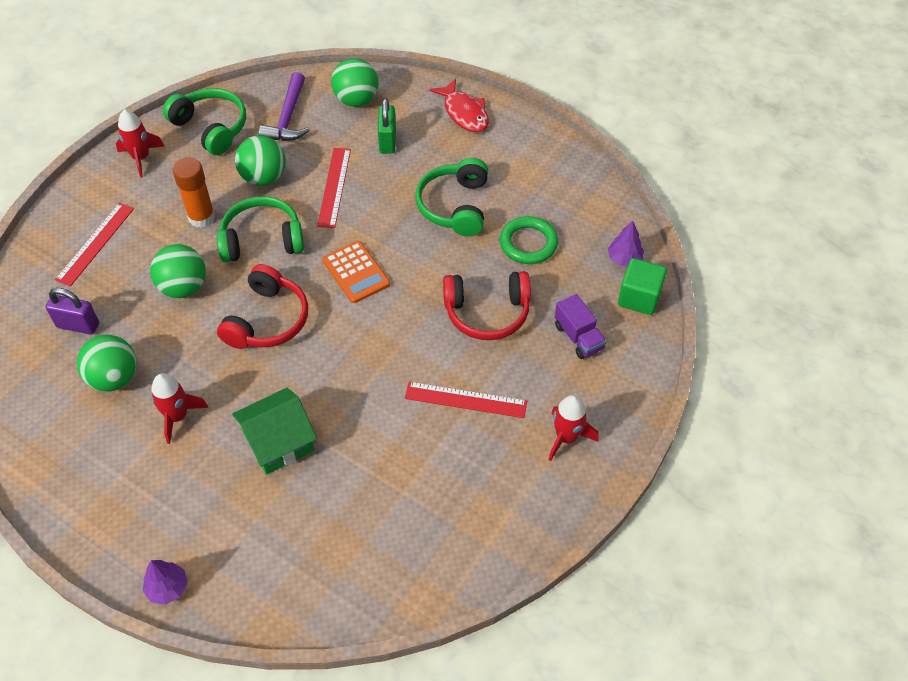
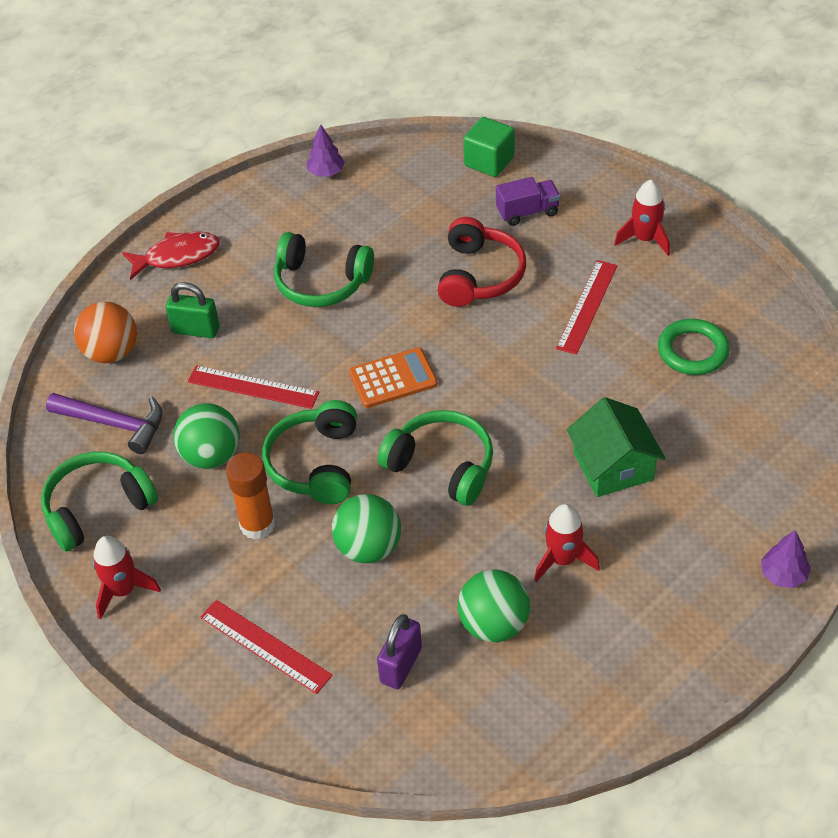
camera: 75 degrees left, 5 degrees down
red headphones [217,264,308,349] -> green headphones [378,410,493,506]
green ball [331,58,379,107] -> orange ball [74,302,137,363]
green ring [500,216,558,264] -> green ring moved to [658,319,730,375]
purple tree [608,221,644,266] -> purple tree moved to [307,124,345,177]

